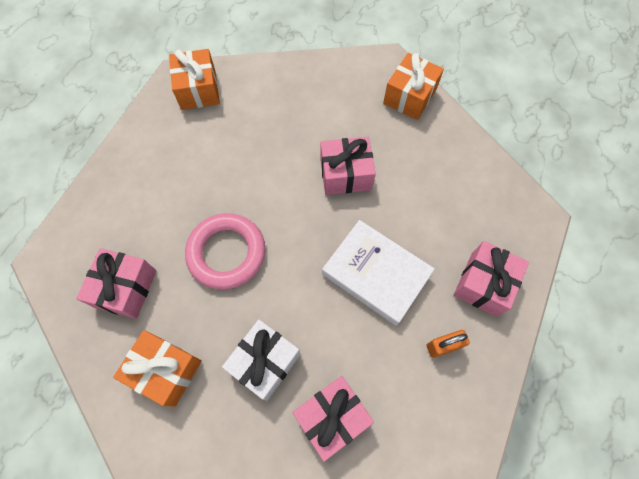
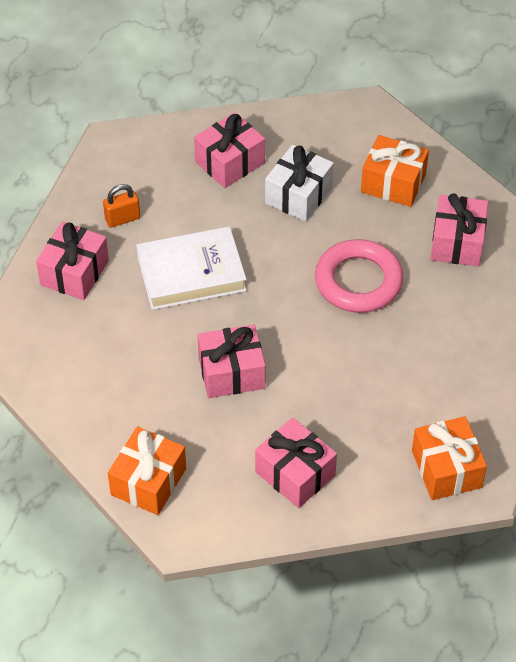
camera: 175 degrees right, 15 degrees down
white book [322,220,435,326] -> white book turned 45 degrees counterclockwise [136,226,247,310]
none -> pink gift [255,418,337,508]

